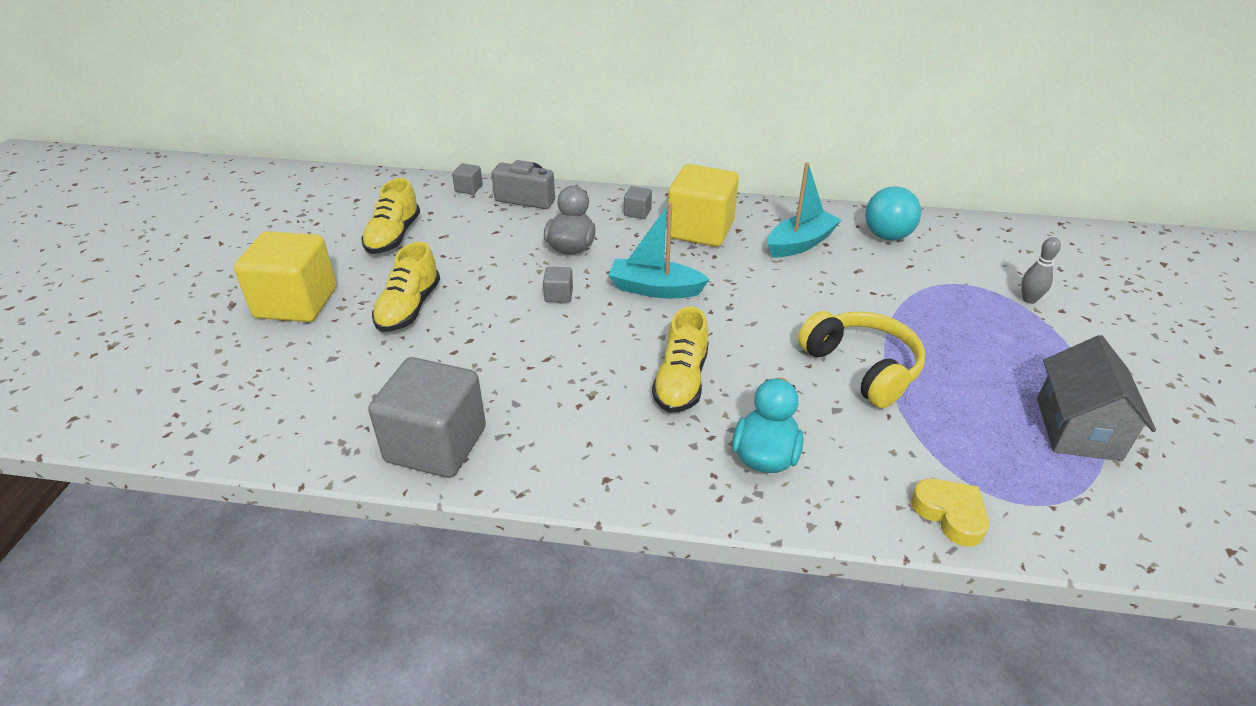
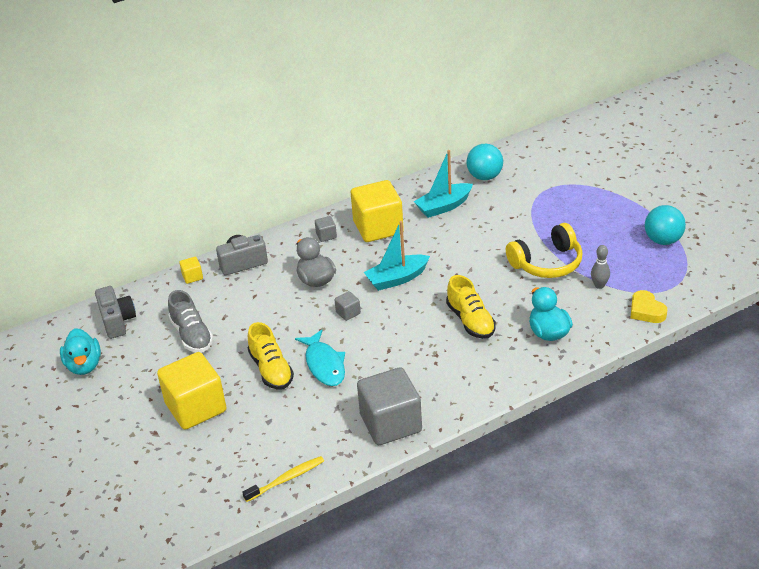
camera: 35 degrees left, 0 degrees up
yellow shoe [361,178,420,254] -> grey shoe [168,290,213,352]
grey cube [452,163,483,195] -> yellow cube [179,257,203,284]
turquoise boat [768,162,841,257] -> turquoise boat turned 135 degrees counterclockwise [414,150,473,218]
yellow headphones [798,311,926,408] -> yellow headphones turned 135 degrees clockwise [506,223,583,278]
yellow heart [911,479,989,547] -> yellow heart turned 135 degrees counterclockwise [630,290,667,323]
grey bowling pin [1021,237,1061,304] -> grey bowling pin moved to [591,245,610,289]
grey house [1037,335,1156,461] -> turquoise ball [645,205,686,245]
none -> turquoise duck [60,328,101,375]
none -> grey camera [95,286,136,339]
none -> yellow toothbrush [242,456,324,502]
none -> turquoise fish [295,330,345,386]

